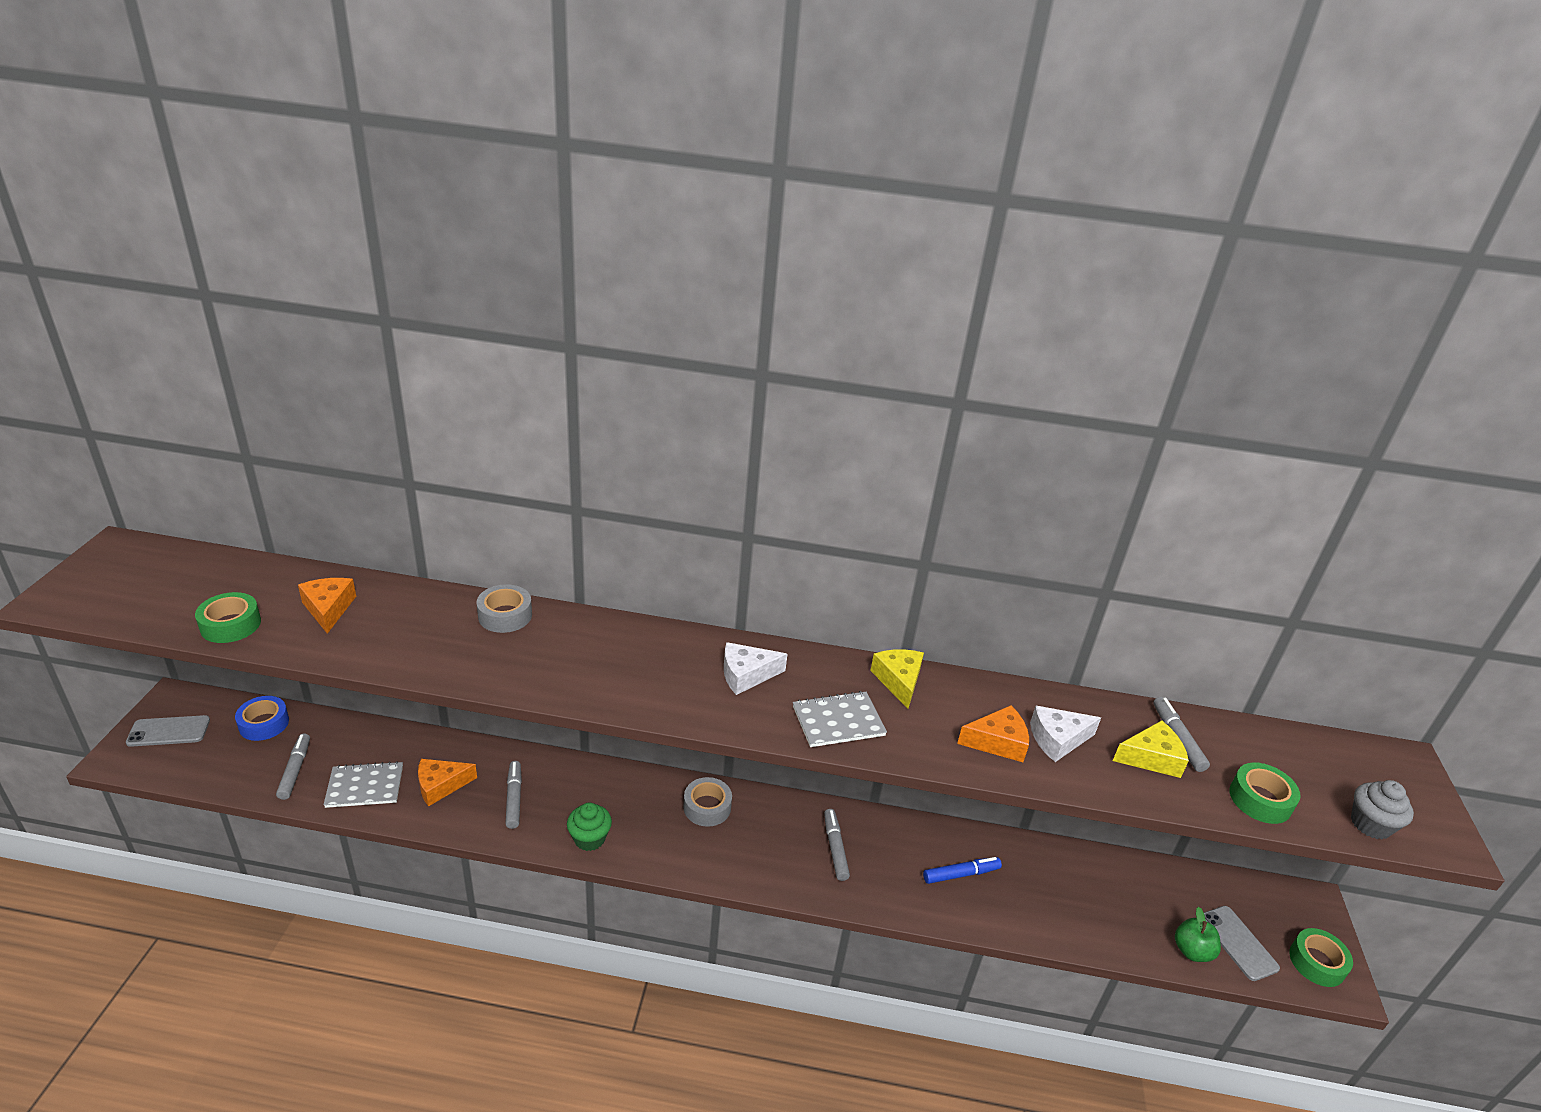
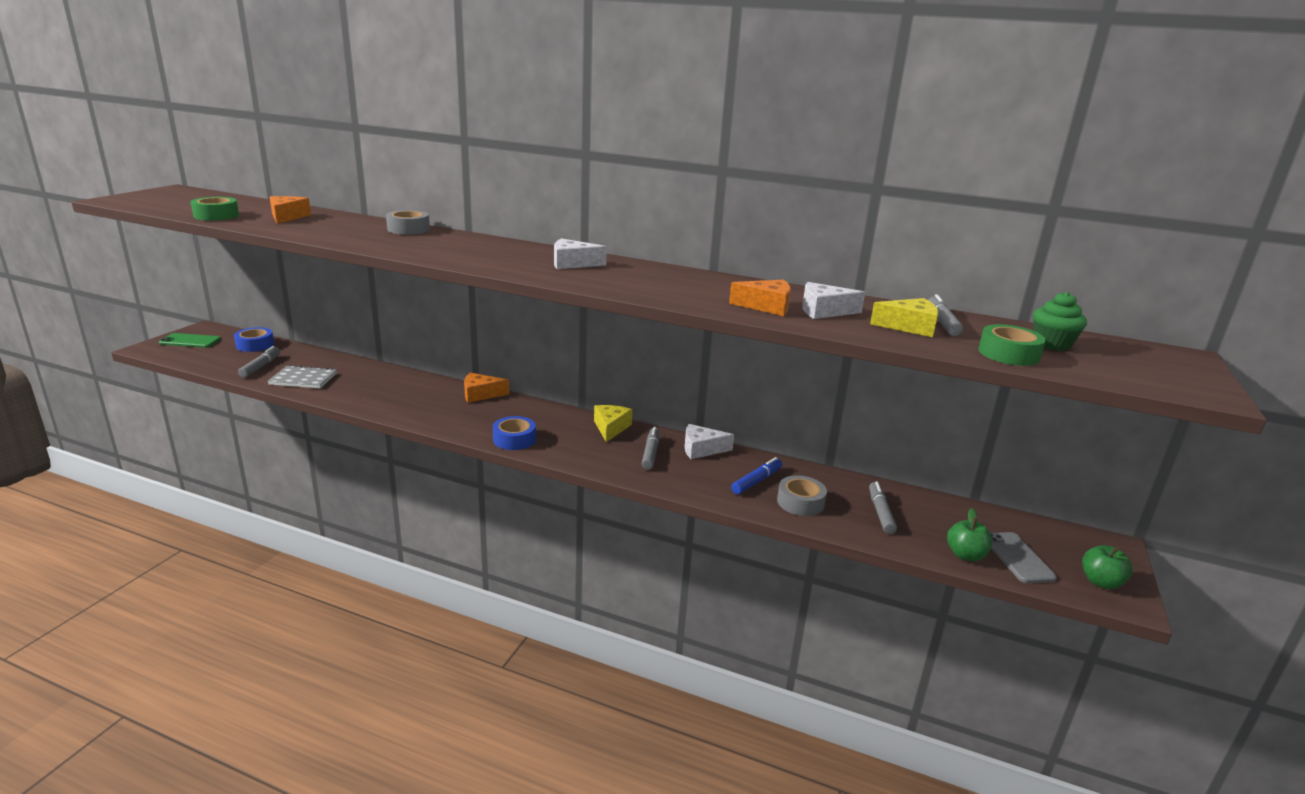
camera: 15 degrees right, 10 degrees down
grey phone [126,715,210,747] -> green phone [159,333,221,348]
orange cheese [418,759,477,807] -> orange cheese moved to [464,373,509,403]
grey marker [505,761,522,829] -> grey marker moved to [869,482,897,534]
green cupcake [567,803,612,851] -> green cupcake moved to [1033,292,1087,351]
grey tape [684,777,732,827] -> grey tape moved to [777,475,827,516]
grey notebook [793,691,887,747] -> none
yellow cheese [870,649,924,709] -> yellow cheese moved to [594,405,633,442]
blue marker [923,857,1002,884] -> blue marker turned 45 degrees counterclockwise [731,457,782,494]
green tape [1289,928,1353,987] -> green apple [1082,546,1133,589]
grey cupcake [1351,780,1414,839] -> none
none -> blue tape [493,416,536,450]
none -> white cheese [685,424,734,459]

